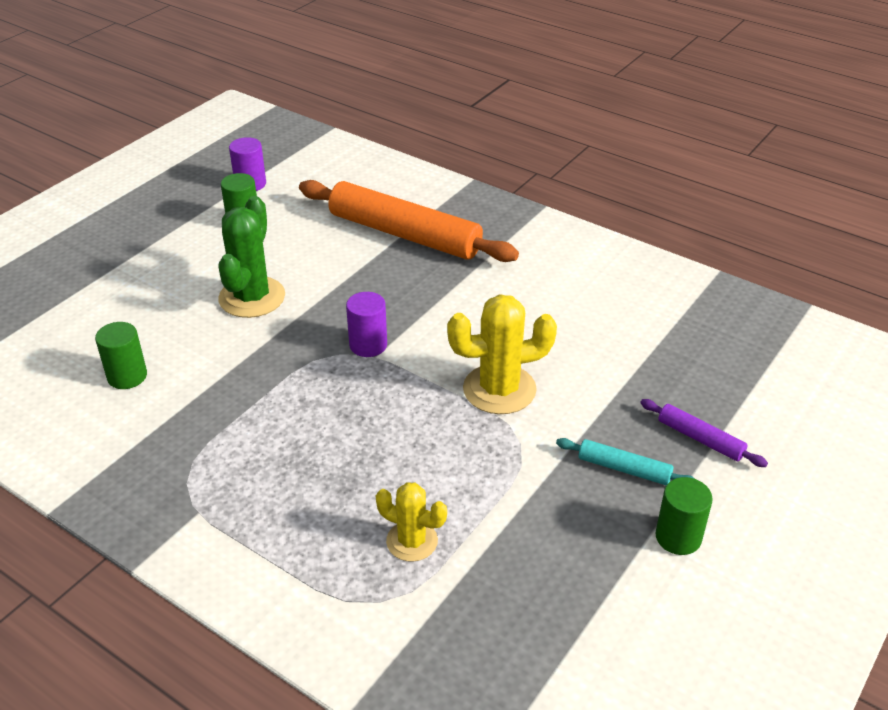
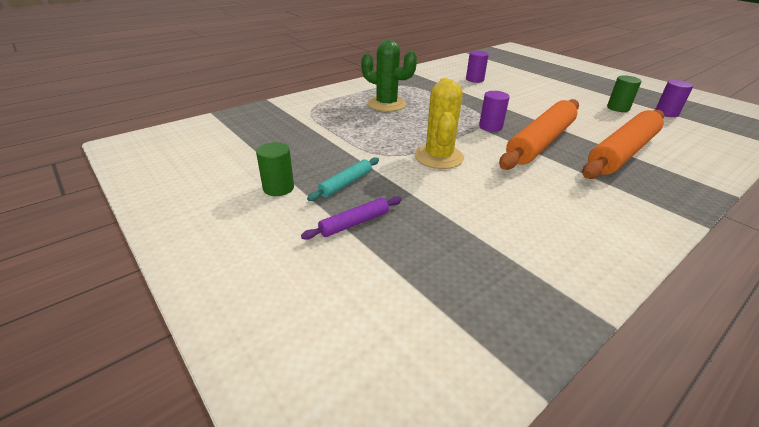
camera: 105 degrees right, 5 degrees down
green cylinder [95,322,147,389] -> purple cylinder [466,51,489,83]
green cactus [218,196,285,318] -> green cactus moved to [361,40,417,112]
yellow cactus [376,482,447,562] -> none
none -> orange rolling pin [499,99,579,170]

